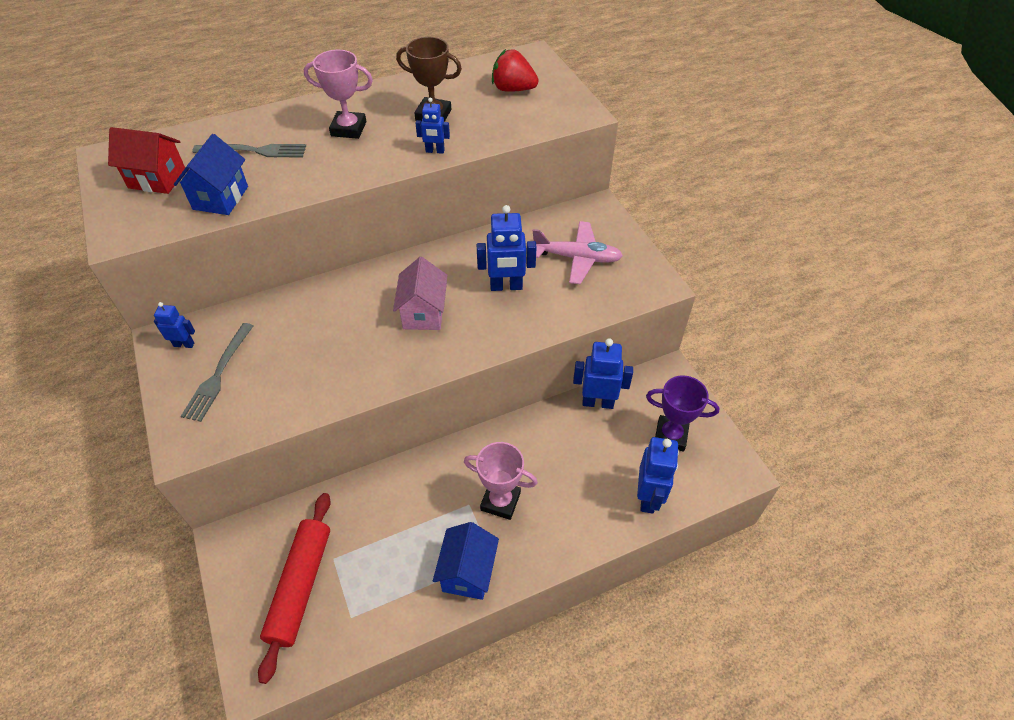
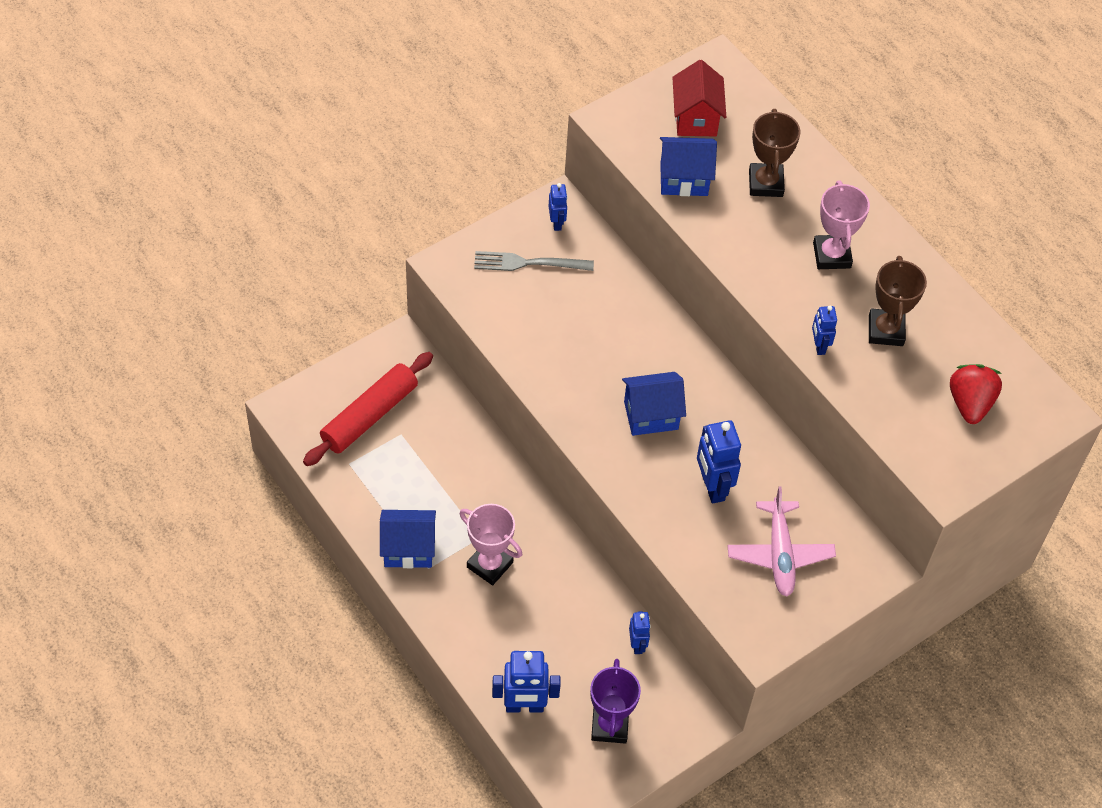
camera: 75 degrees right, 5 degrees up
grey fork [192,144,306,157] -> brown trophy [749,109,801,197]
red rolling pin [258,493,331,684] -> red rolling pin turned 45 degrees counterclockwise [303,352,433,466]
pink house [393,257,448,330] -> blue house [622,372,686,436]
pink trophy [464,442,538,520] -> pink trophy turned 60 degrees counterclockwise [460,504,522,585]
blue robot [573,338,633,409] -> blue robot [629,611,651,654], size x0.57

